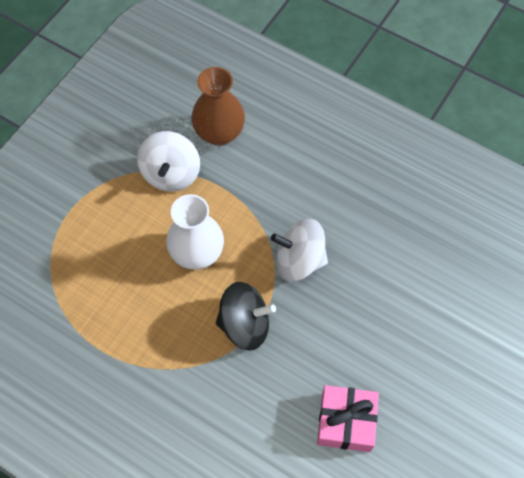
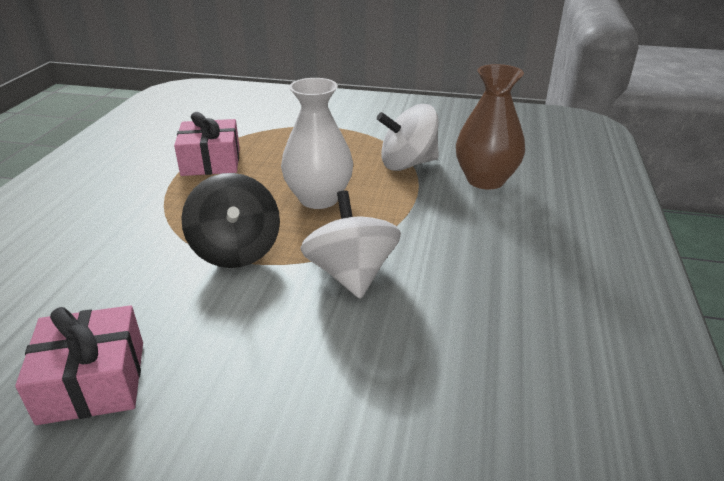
camera: 70 degrees right, 30 degrees down
none -> pink gift [174,112,240,176]

